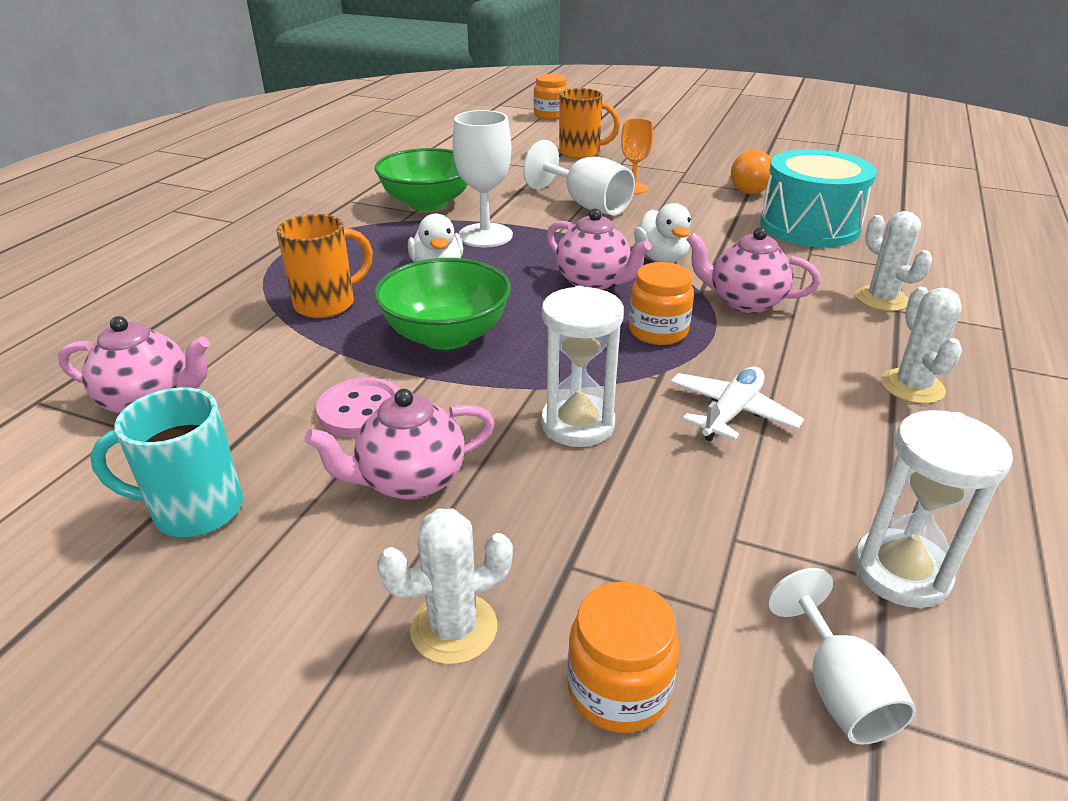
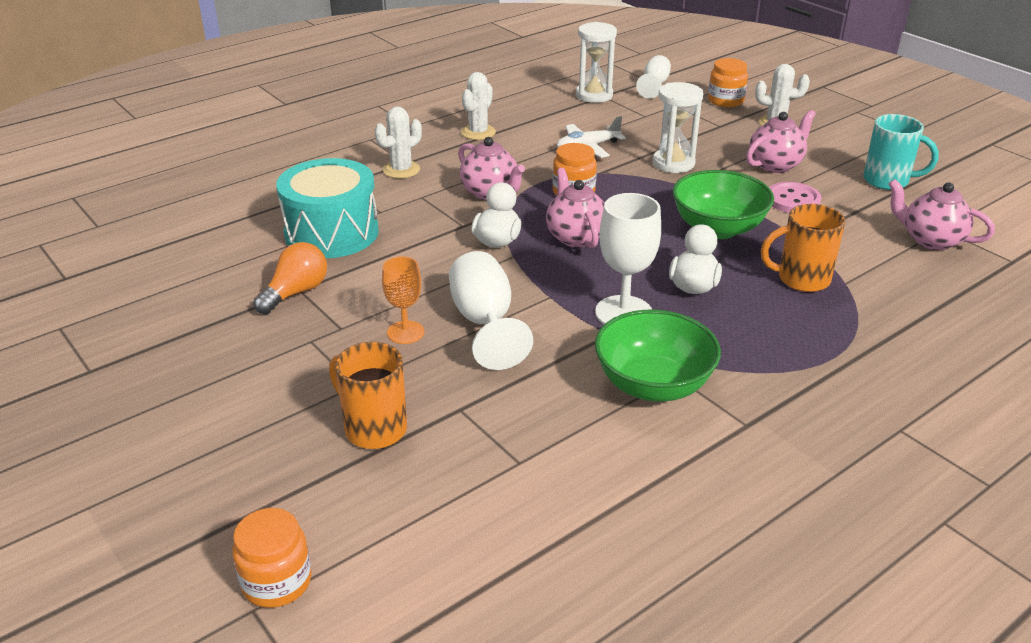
camera: 150 degrees left, 0 degrees up
pink teapot [304,389,494,500] -> pink teapot turned 45 degrees counterclockwise [746,110,816,173]
white cactus [856,211,932,311] -> white cactus turned 45 degrees clockwise [375,106,422,179]

